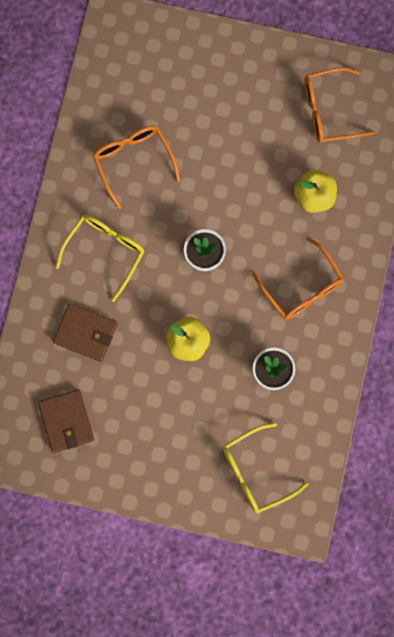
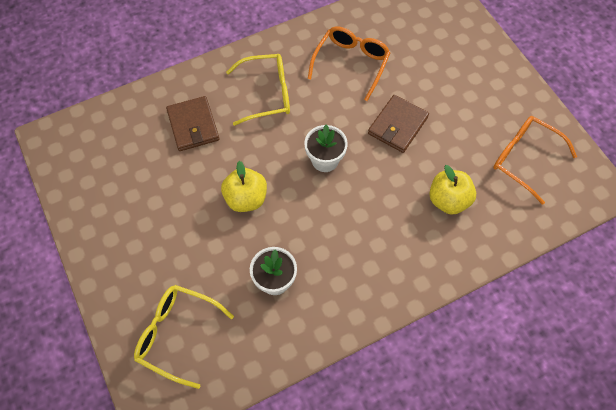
camera: 50 degrees right, 15 degrees down
brown wallet [38,389,94,453] -> brown wallet moved to [368,95,429,153]
orange glasses [252,237,344,320] -> none

